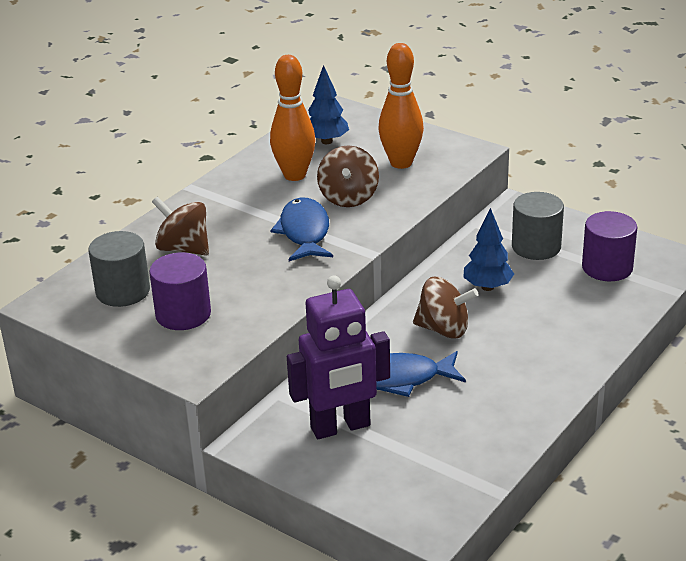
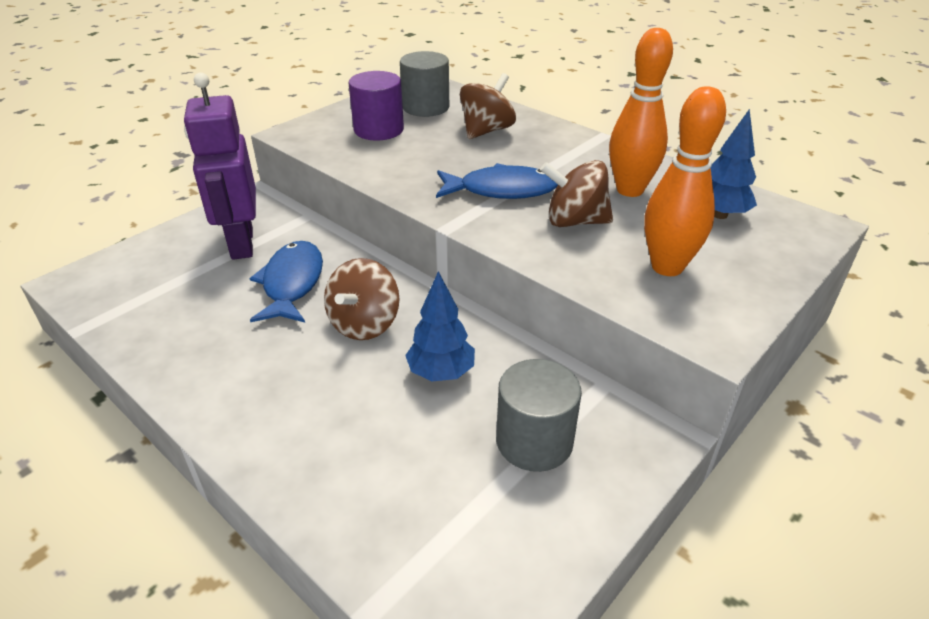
camera: 95 degrees right, 5 degrees up
purple cylinder [582,211,637,281] -> none

